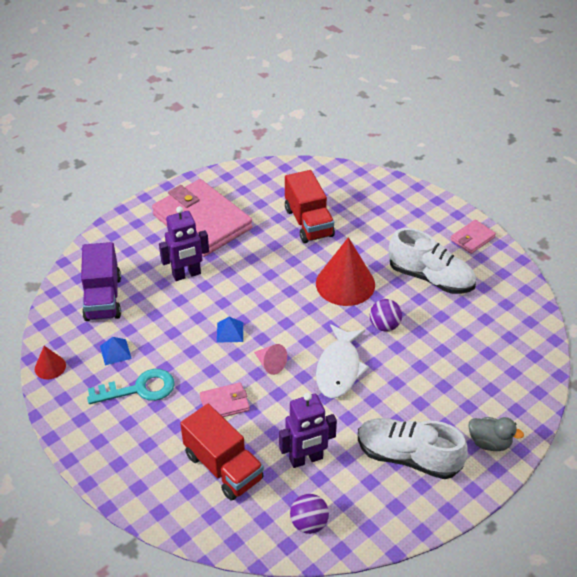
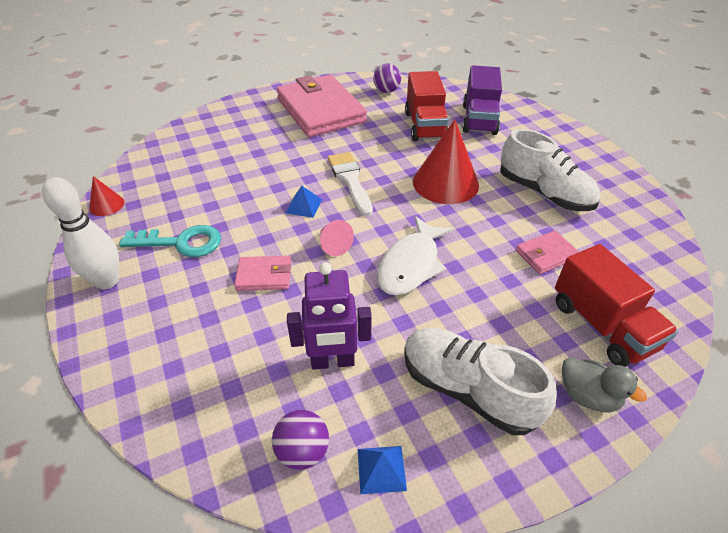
camera: 15 degrees right, 0 degrees up
purple truck [81,242,121,321] -> purple truck moved to [462,65,502,135]
blue pyramid [100,337,132,365] -> blue pyramid moved to [358,446,407,494]
purple robot [159,206,209,281] -> none
red truck [180,404,264,500] -> red truck moved to [555,244,678,367]
purple ball [370,299,402,332] -> purple ball moved to [373,63,401,93]
pink wallet [451,220,496,254] -> pink wallet moved to [516,231,579,274]
none -> white bowling pin [42,177,119,289]
none -> white brush [328,152,373,216]

